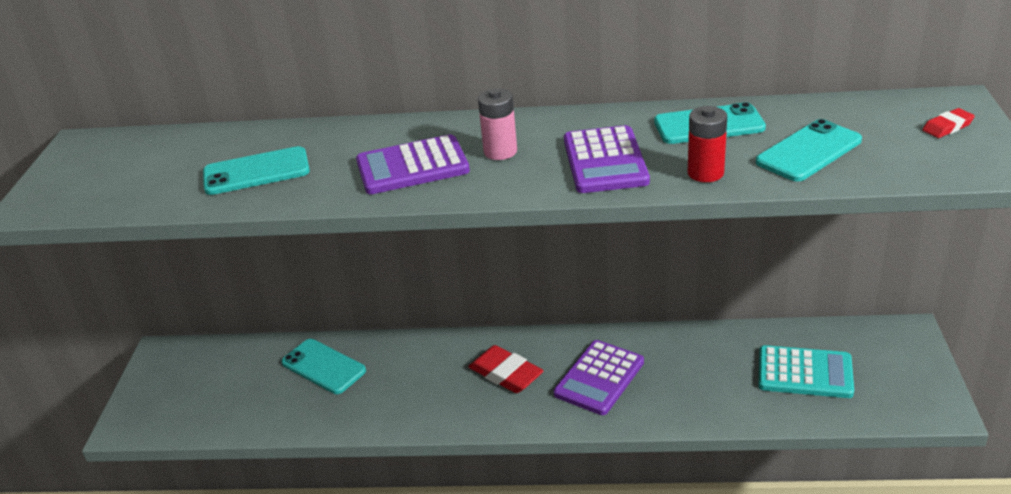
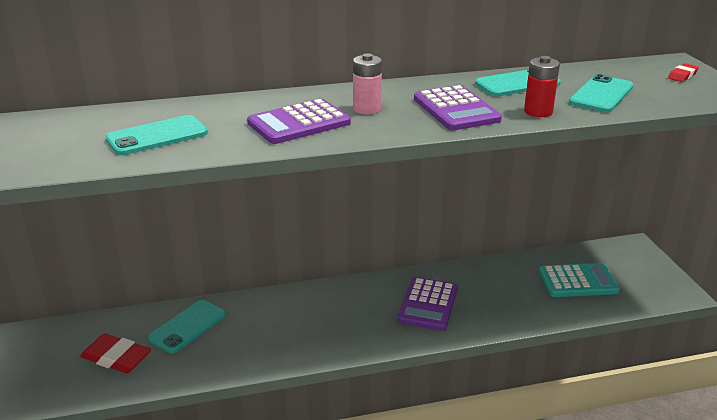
camera: 20 degrees left, 5 degrees down
turquoise phone [282,339,366,394] -> turquoise phone turned 75 degrees counterclockwise [148,300,226,353]
red eraser [469,345,544,393] -> red eraser moved to [80,334,151,373]

